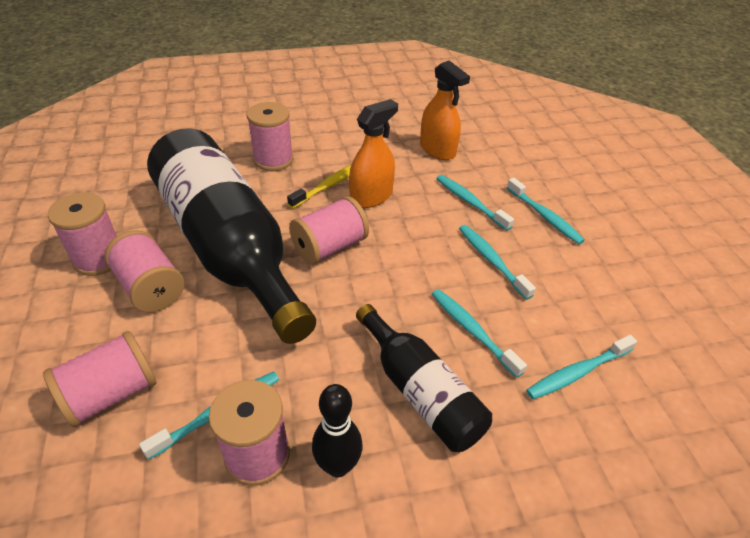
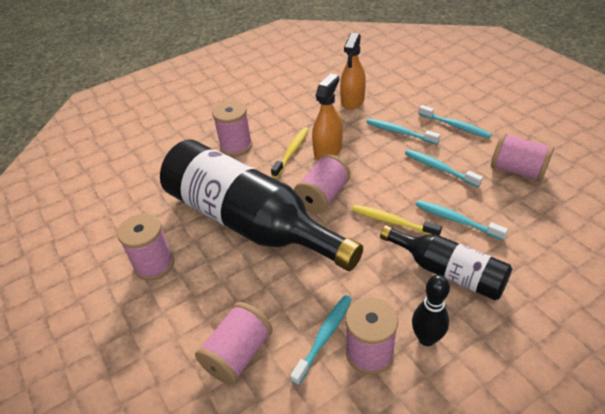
camera: 15 degrees left, 0 degrees up
pink spool [104,230,184,312] -> pink spool moved to [491,133,554,182]
orange spray bottle [420,60,470,160] -> orange spray bottle turned 75 degrees clockwise [340,33,366,110]
turquoise toothbrush [526,335,637,399] -> none
none -> yellow toothbrush [352,205,442,236]

